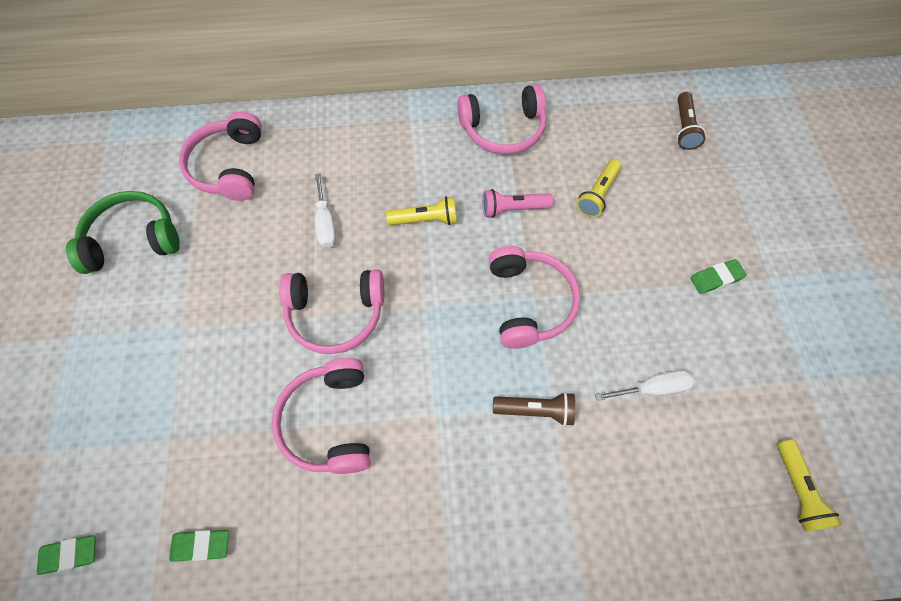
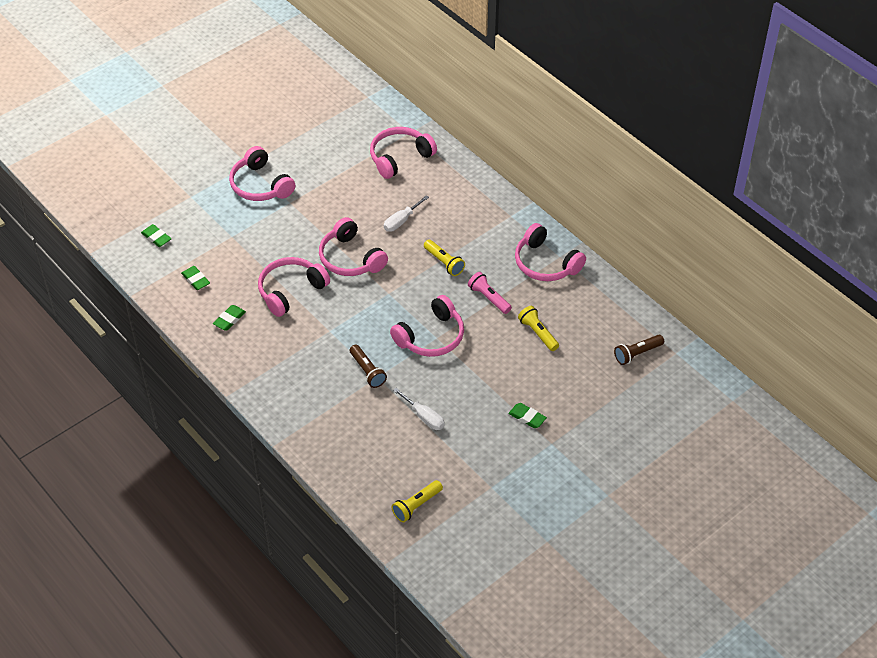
camera: 55 degrees right, 15 degrees down
green headphones [66,191,180,274] -> none
yellow flashlight [577,159,622,218] -> yellow flashlight turned 60 degrees clockwise [518,306,559,351]
none -> green eraser [213,305,246,331]
none -> pink headphones [229,146,295,201]

